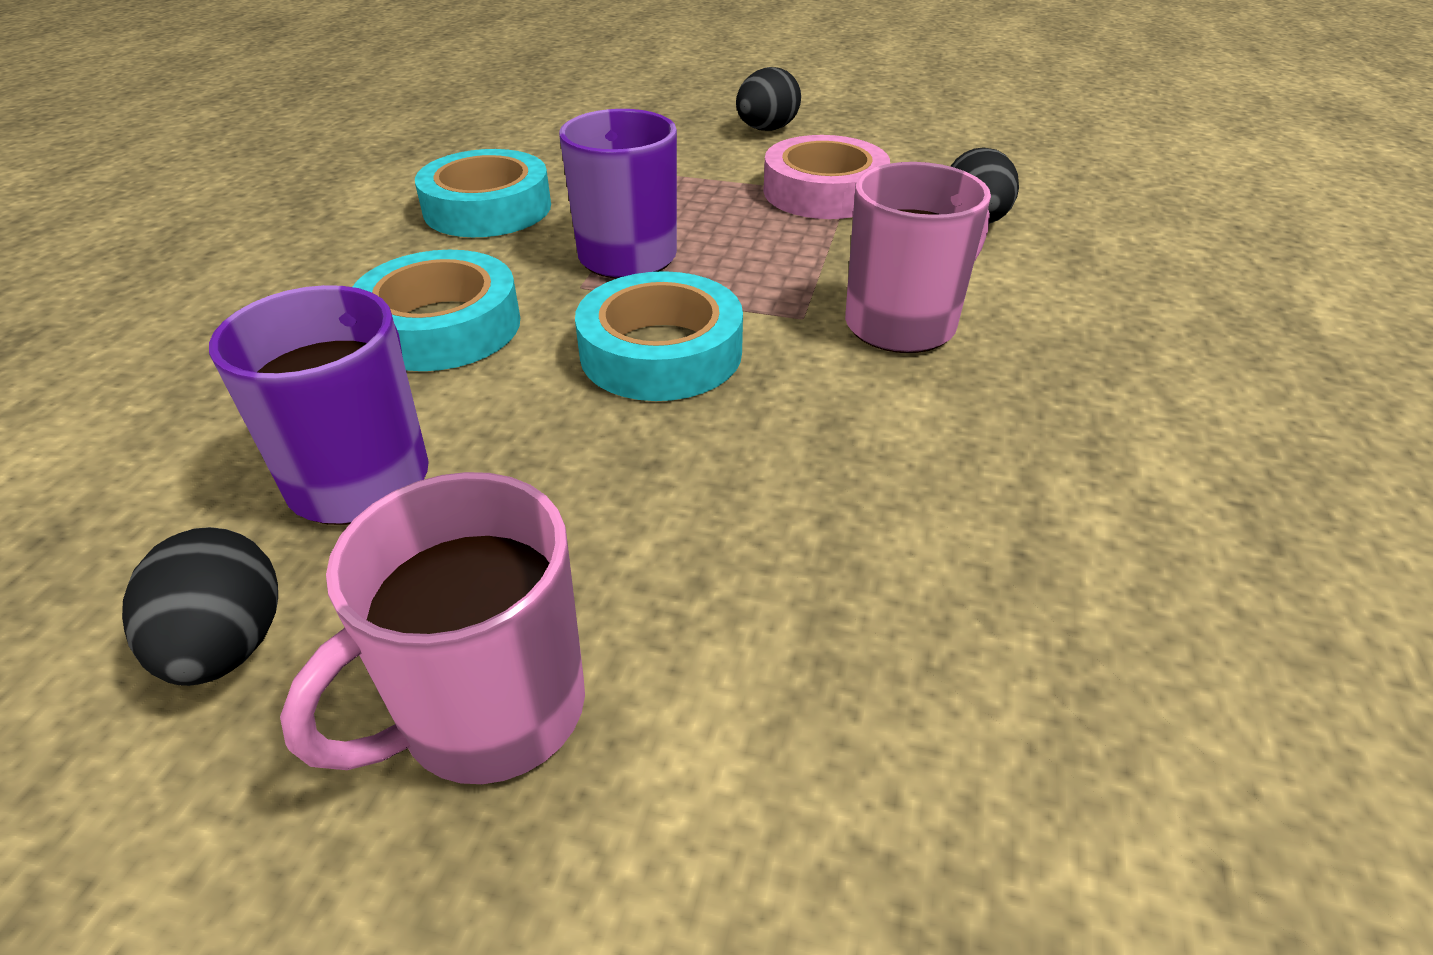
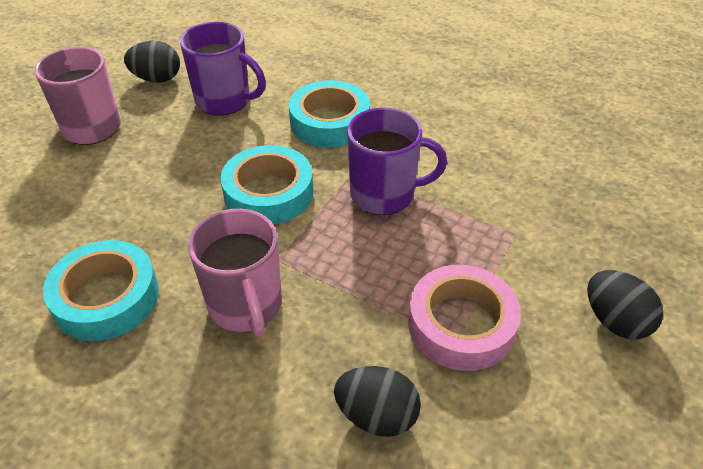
camera: 105 degrees right, 5 degrees up
turquoise tape [415,149,551,237] -> turquoise tape moved to [43,240,159,341]

